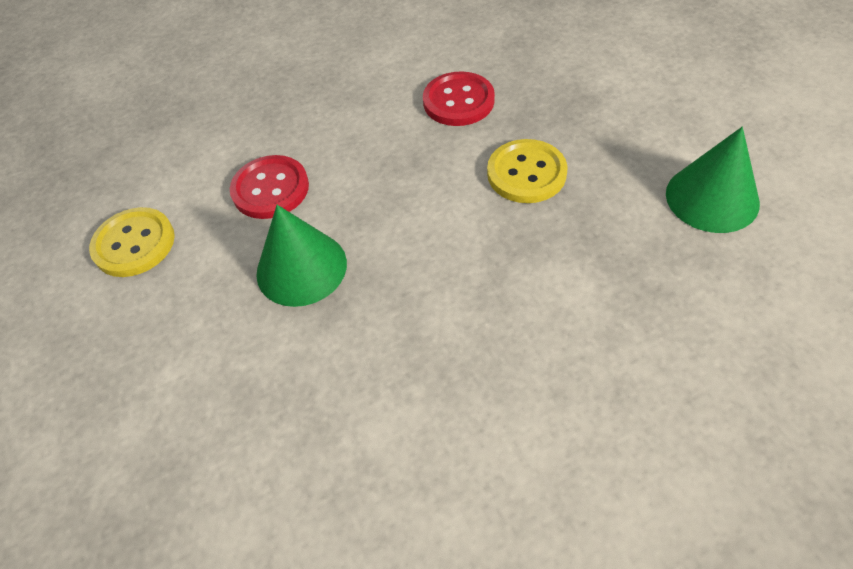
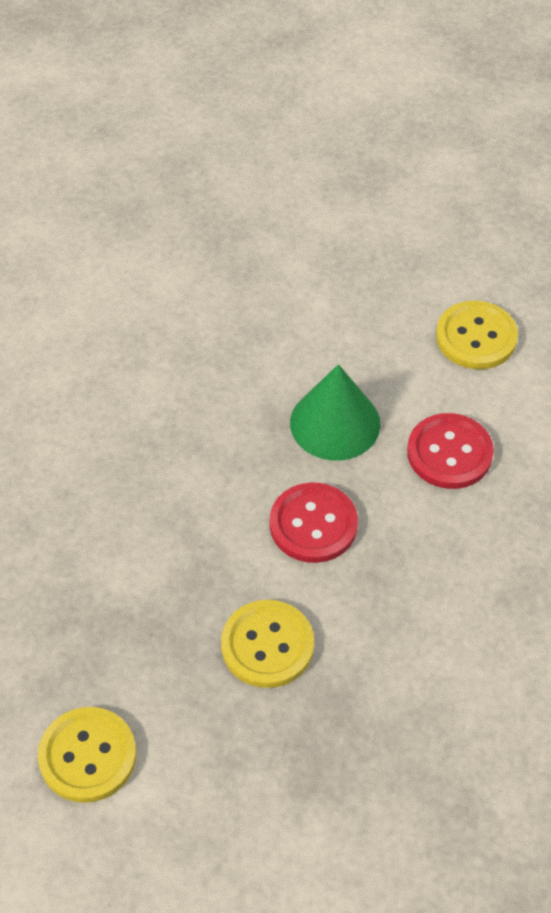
camera: 125 degrees right, 0 degrees up
red button [423,71,495,126] -> red button moved to [270,482,358,563]
green cone [666,127,760,233] -> yellow button [38,707,136,803]

